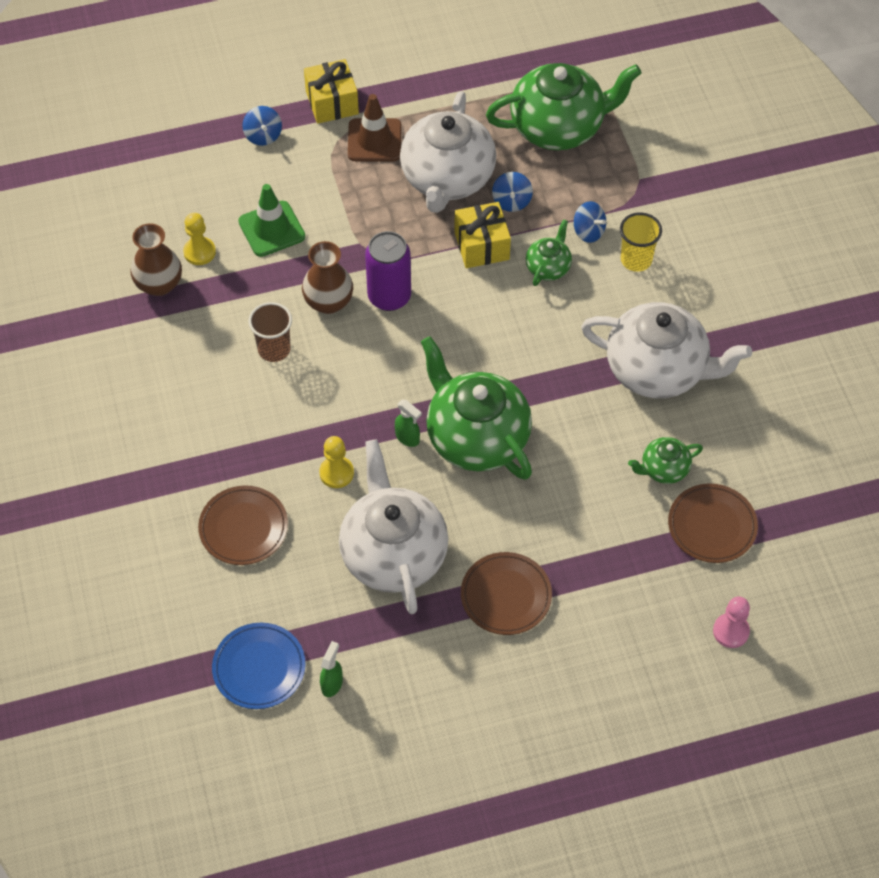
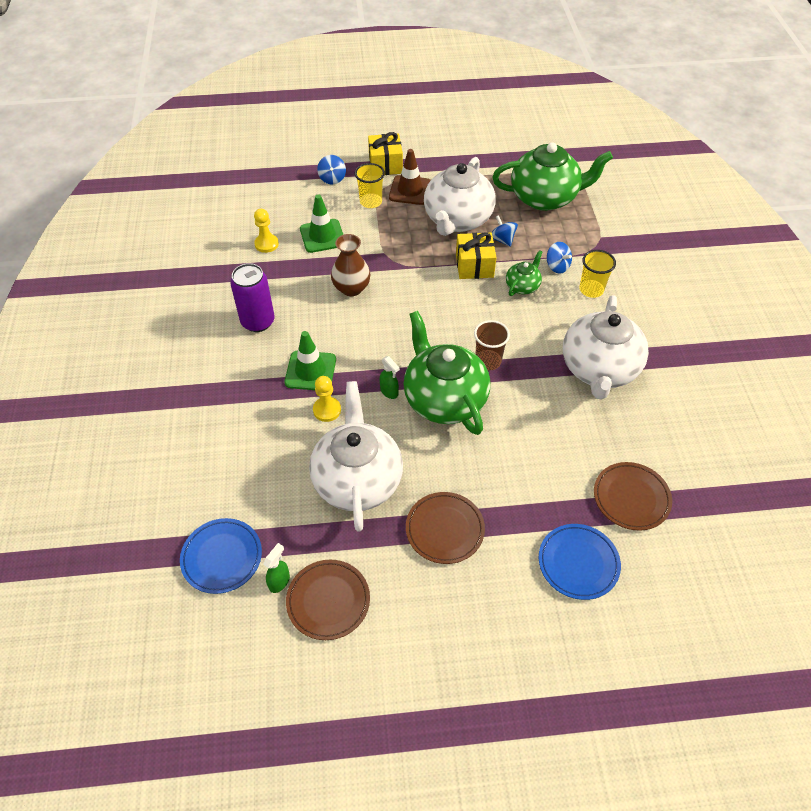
camera: 10 degrees right, 5 degrees down
brown vase [131,223,182,296] -> none
brown plate [198,486,288,565] -> brown plate moved to [286,560,370,640]
brown cup [249,302,292,362] -> brown cup moved to [474,320,510,370]
purple can [365,231,411,311] -> purple can moved to [230,263,275,332]
blue spinning top [492,172,533,212] -> blue spinning top turned 135 degrees clockwise [491,215,518,247]
white teapot [581,302,752,398] -> white teapot turned 75 degrees clockwise [563,295,649,400]
green teapot [628,437,703,484] -> none
pink pawn [713,597,750,648] -> none
none -> green traffic cone [285,331,336,390]
none -> yellow cup [355,163,385,208]
none -> blue plate [539,524,621,600]

